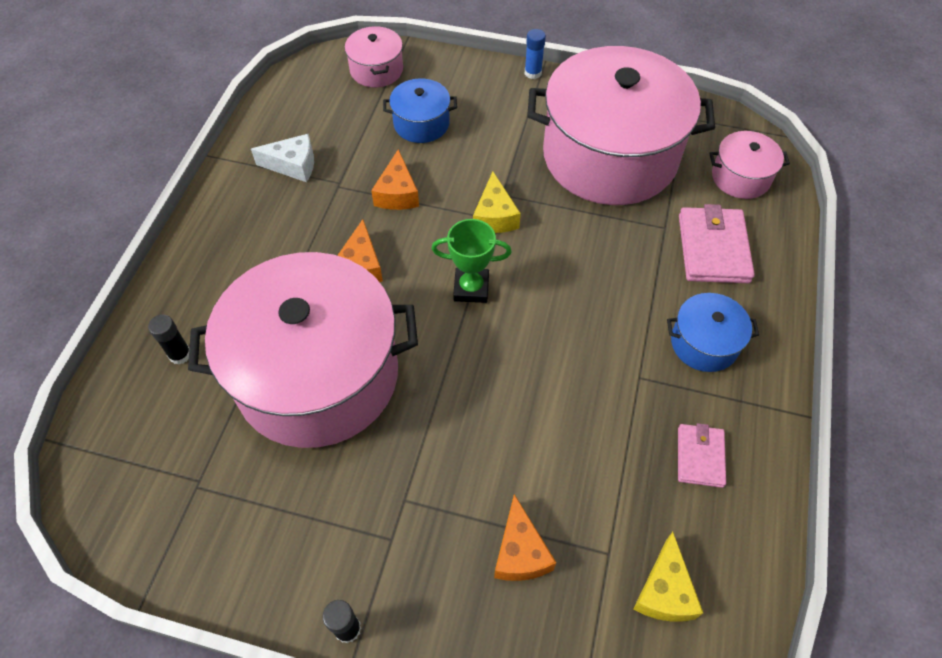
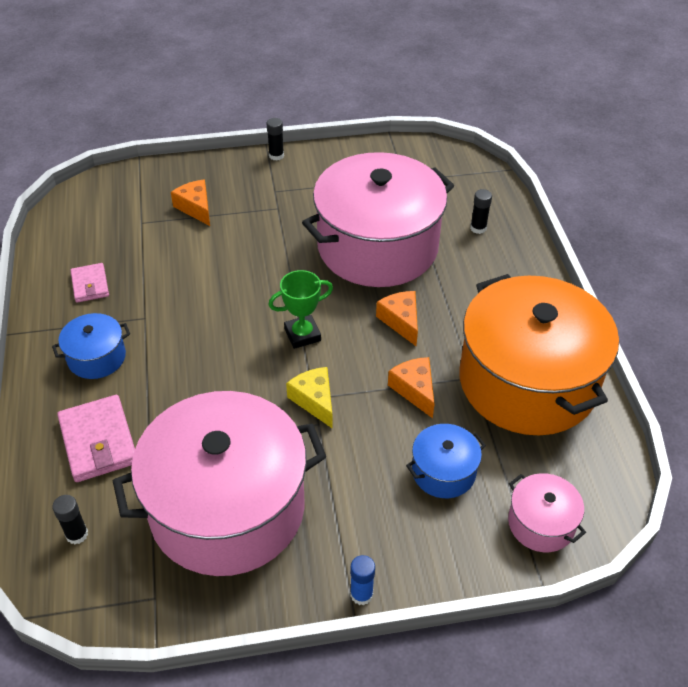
camera: 155 degrees right, 10 degrees down
white cheese [251,134,314,182] -> orange pot [460,274,619,435]
yellow cheese [633,532,703,621] -> none
pink pot [709,131,790,199] -> black glue stick [52,495,88,544]

